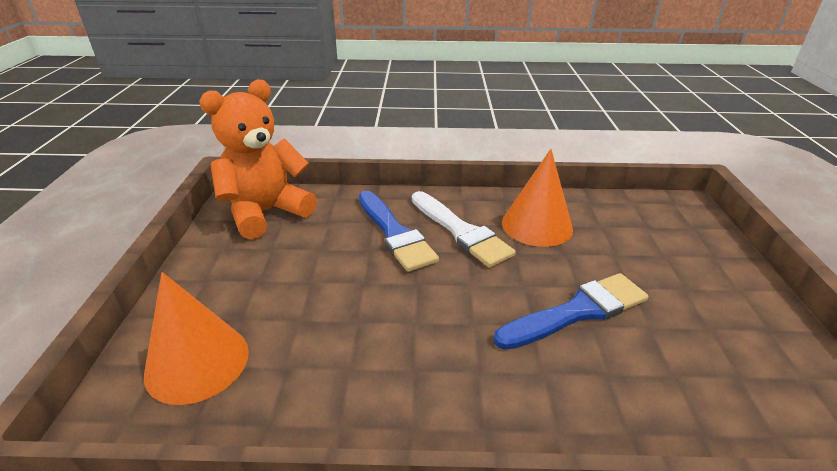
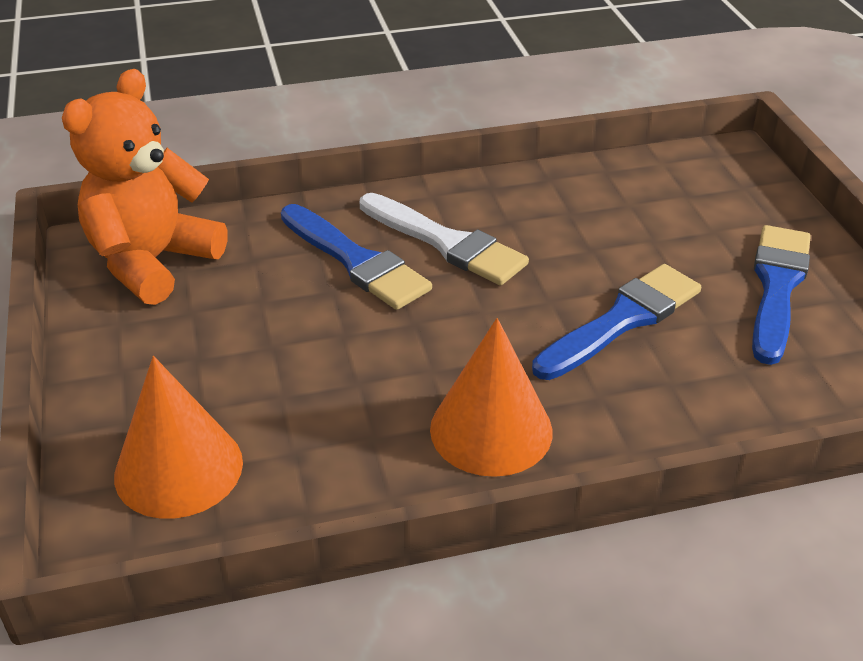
camera: 15 degrees left, 5 degrees up
orange cone [502,149,573,247] -> orange cone moved to [430,318,553,477]
none -> blue brush [752,225,811,365]

